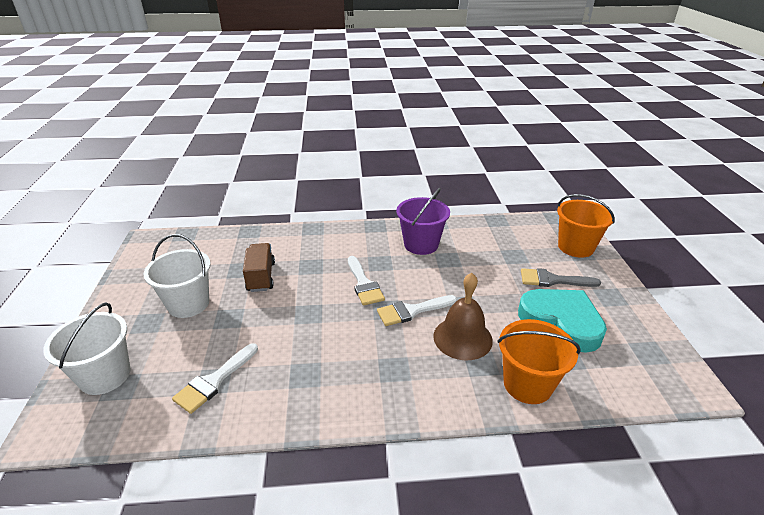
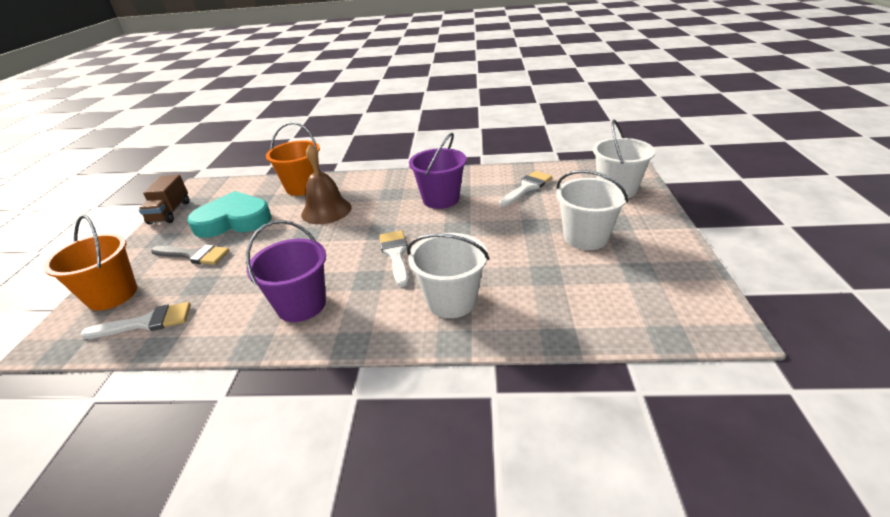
camera: 170 degrees left, 0 degrees up
brown truck [243,243,275,292] -> brown truck moved to [139,175,189,224]
white brush [377,295,457,326] -> white brush moved to [80,302,191,339]
turquoise heart [518,289,607,353] -> turquoise heart turned 120 degrees clockwise [187,191,272,238]
none -> white bucket [407,233,489,318]
none -> purple bucket [409,133,467,209]

